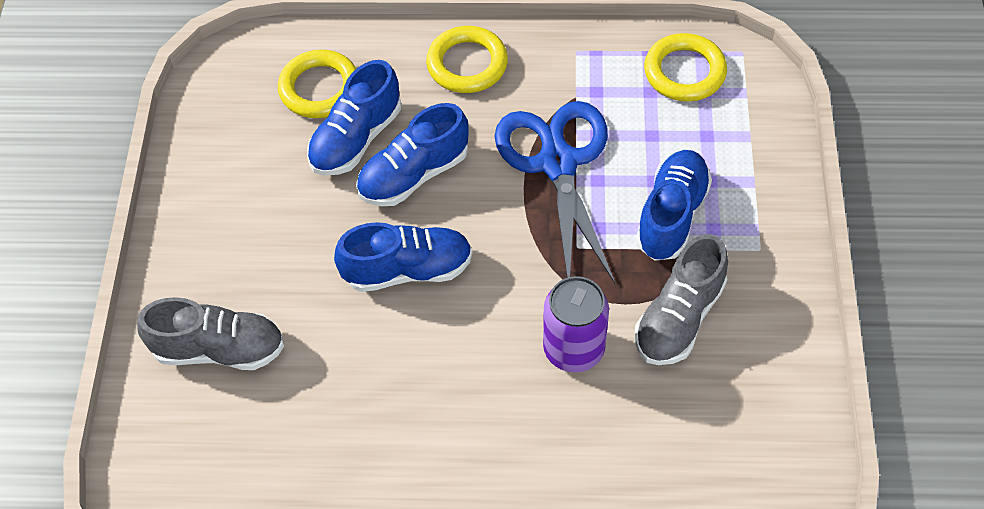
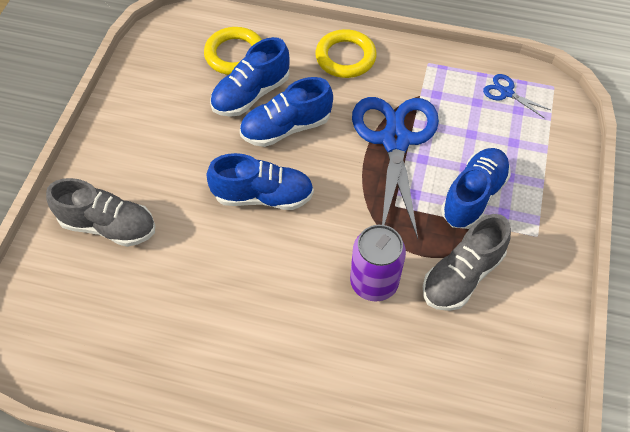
camera: 10 degrees right, 0 degrees up
yellow ring [644,33,727,102] -> blue scissors [483,74,551,118]

